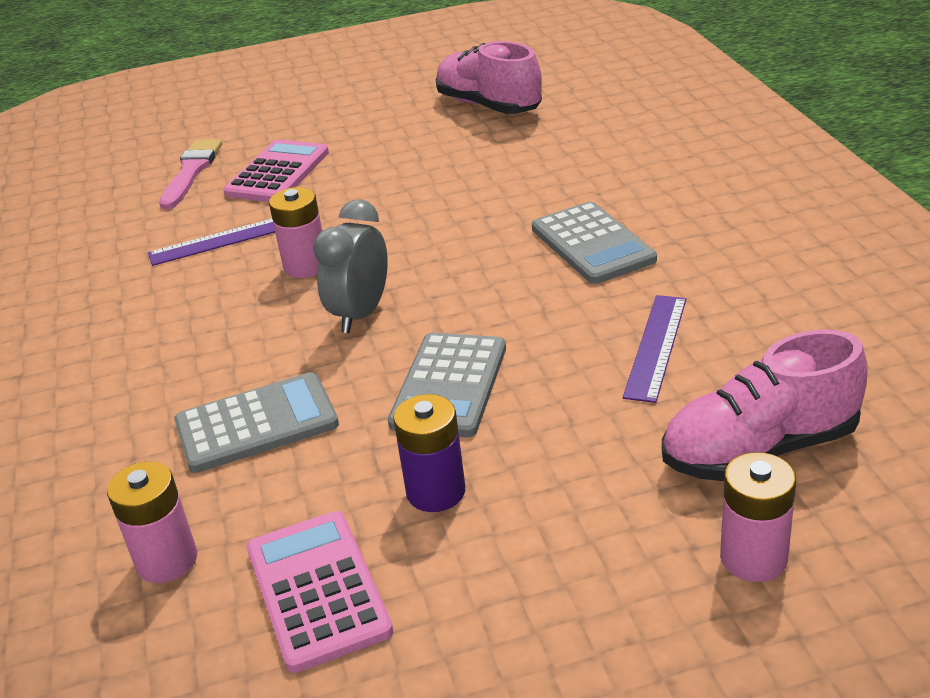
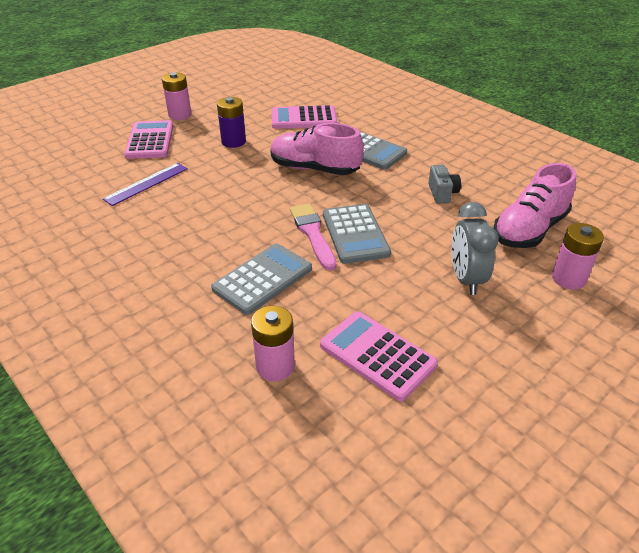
camera: 30 degrees left, 5 degrees up
pink brush [159,139,222,209] -> pink brush moved to [290,203,337,270]
pink battery [269,187,322,278] -> pink battery moved to [162,72,192,120]
grey clock [313,199,388,333] -> grey clock moved to [452,202,499,295]
purple battery [393,394,465,512] -> purple battery moved to [217,97,246,148]
pink shoe [436,41,542,114] -> pink shoe moved to [270,123,363,175]
purple ruler [623,295,686,403] -> grey camera [428,165,461,204]
none -> pink calculator [272,105,337,129]

